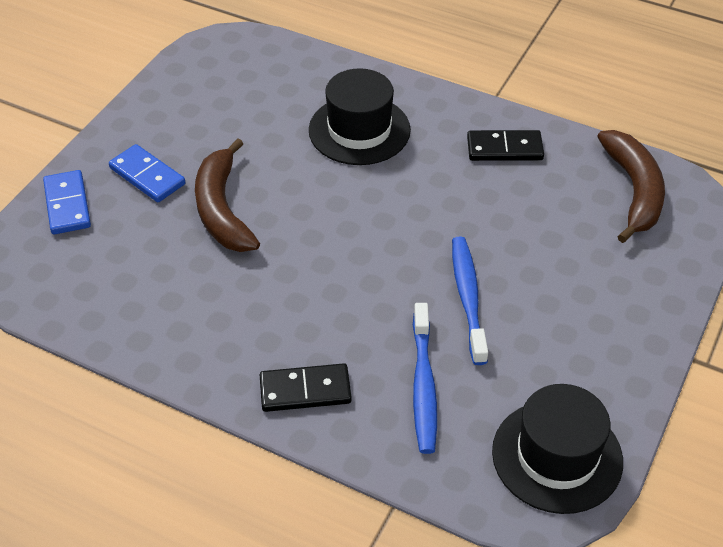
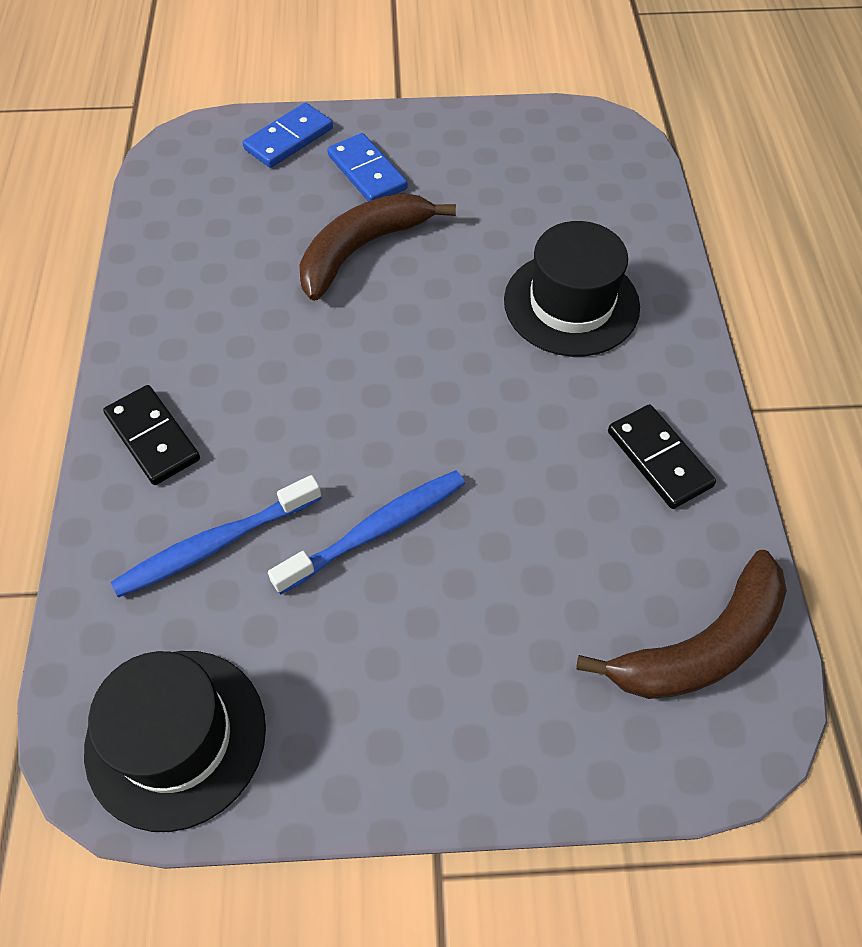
camera: 60 degrees right, 10 degrees up
blue domino [109,144,185,202] -> blue domino turned 45 degrees counterclockwise [327,133,408,201]

